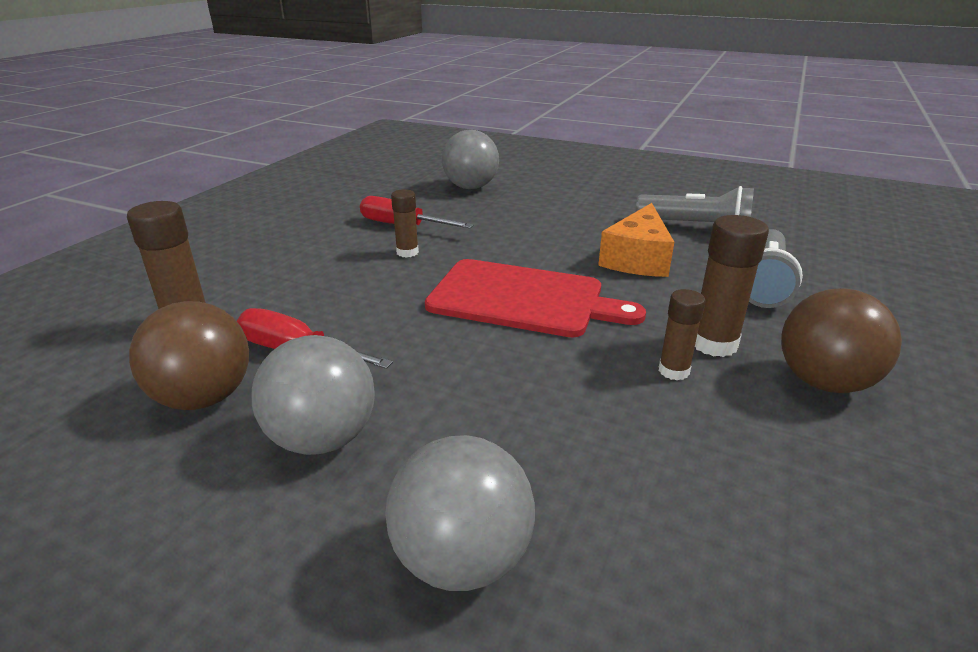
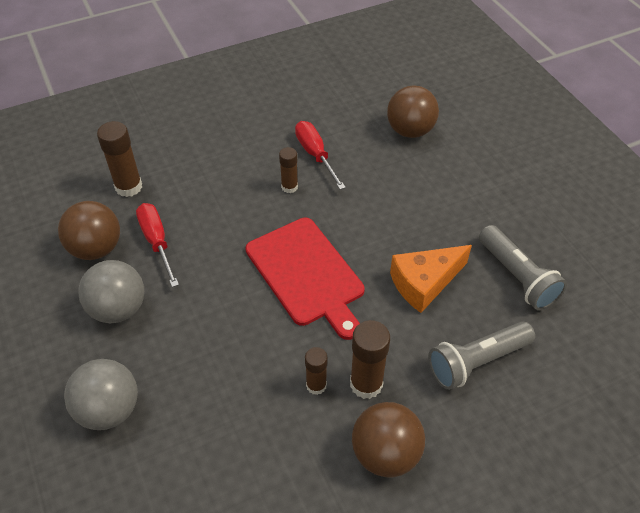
camera: 40 degrees right, 20 degrees up
grey ball [442,130,499,189] -> brown ball [387,85,439,138]

